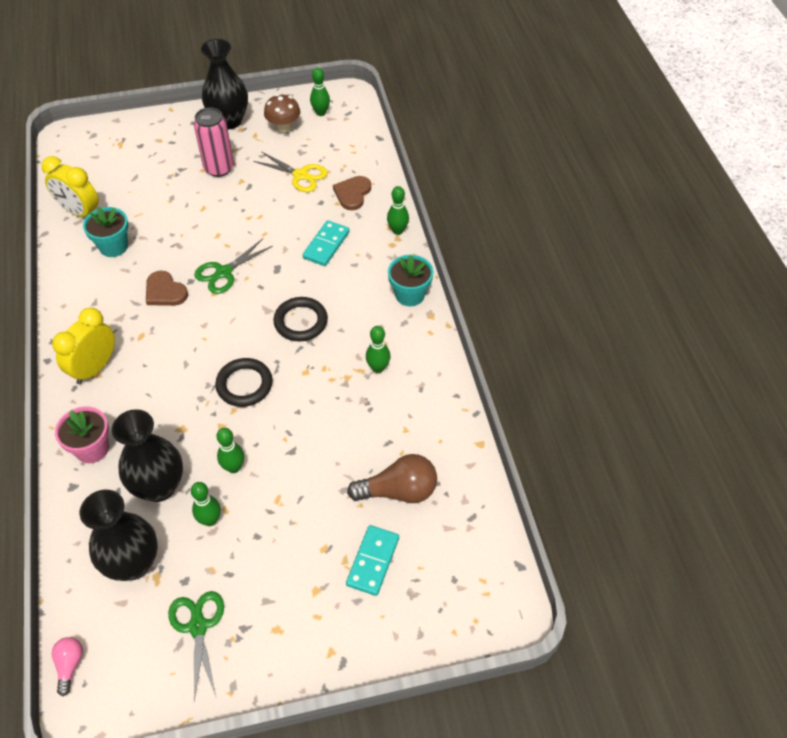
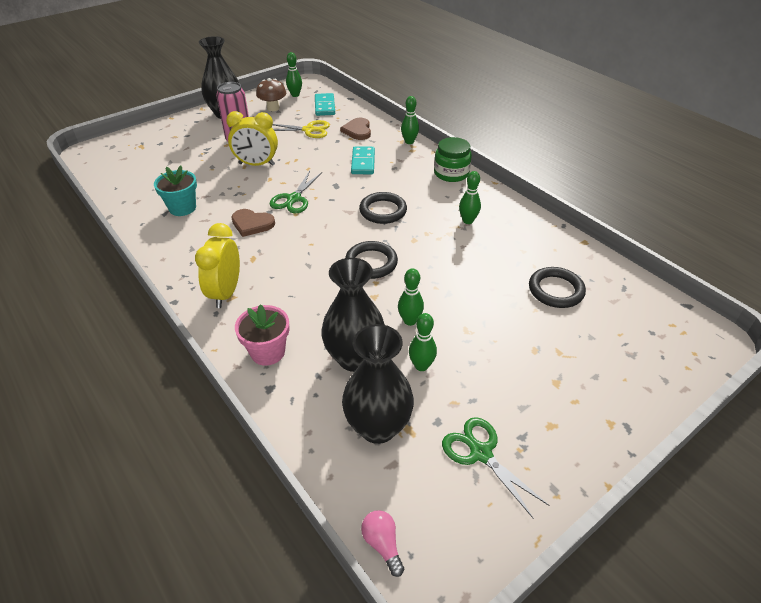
camera: 25 degrees left, 10 degrees down
yellow clock [41,156,99,217] -> yellow clock moved to [226,111,278,166]
turquoise domino [346,525,399,596] -> turquoise domino moved to [315,93,335,116]
brown light bulb [347,454,437,503] -> black ring [529,267,586,308]
turquoise flower pot [388,255,433,306] -> green jar [434,137,472,182]

